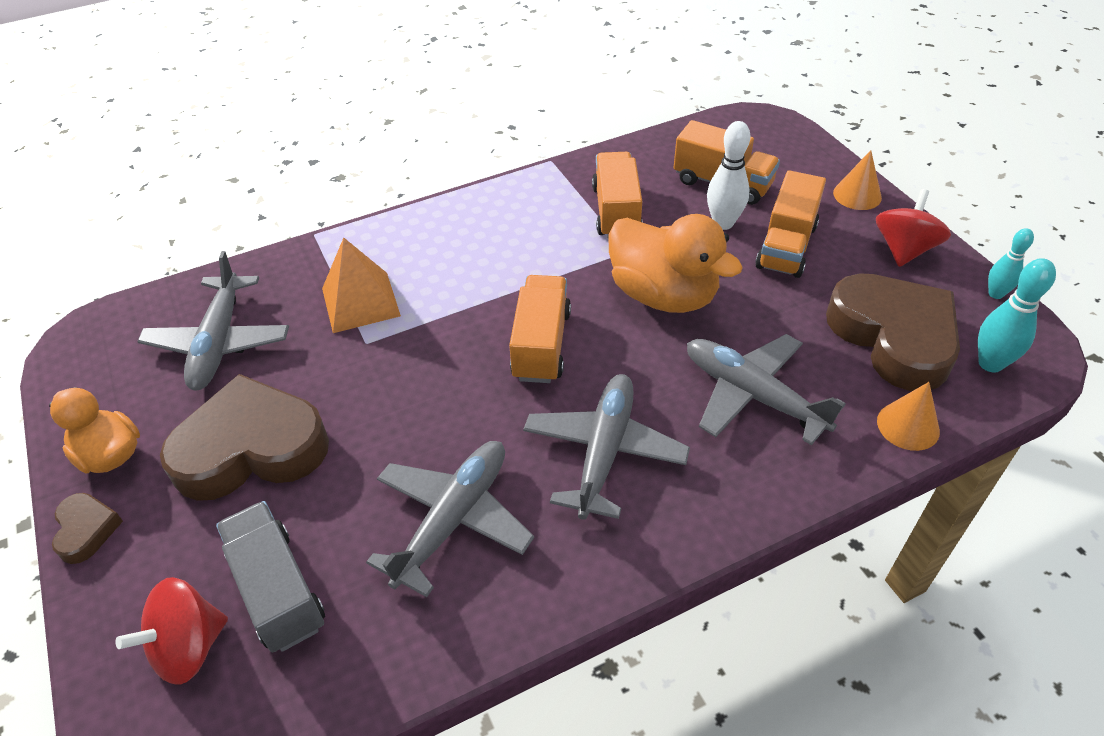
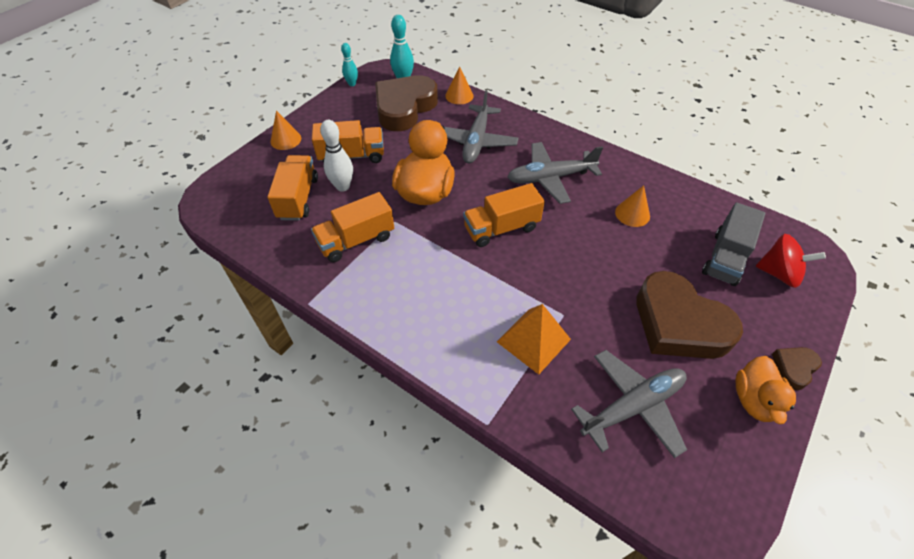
camera: 120 degrees left, 5 degrees up
grey plane [366,441,534,597] -> orange cone [615,185,650,227]
red spinning top [876,189,951,267] -> none

